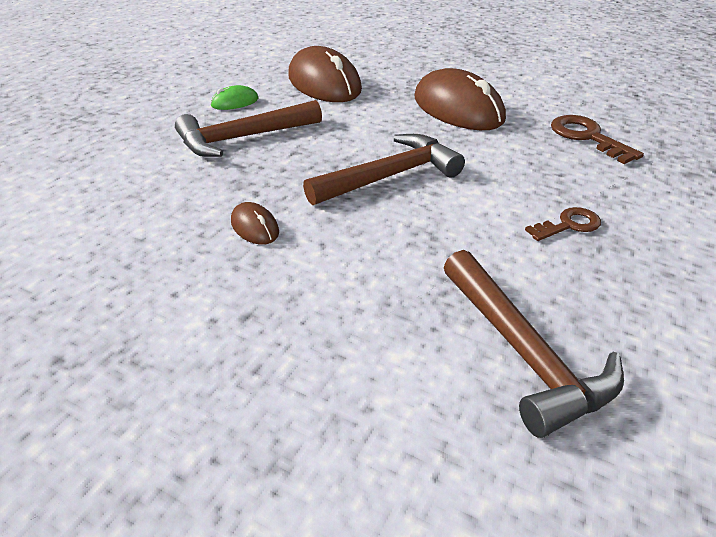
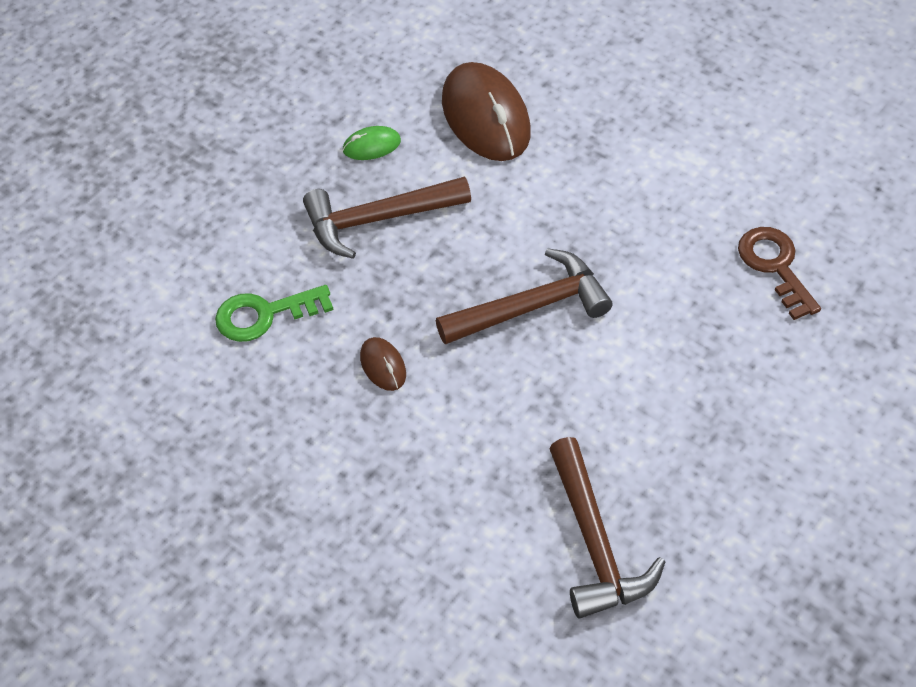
camera: 10 degrees right, 15 degrees up
brown mouse [414,68,506,130] -> none
brown key [525,207,601,241] -> none
none -> green key [215,285,333,342]

